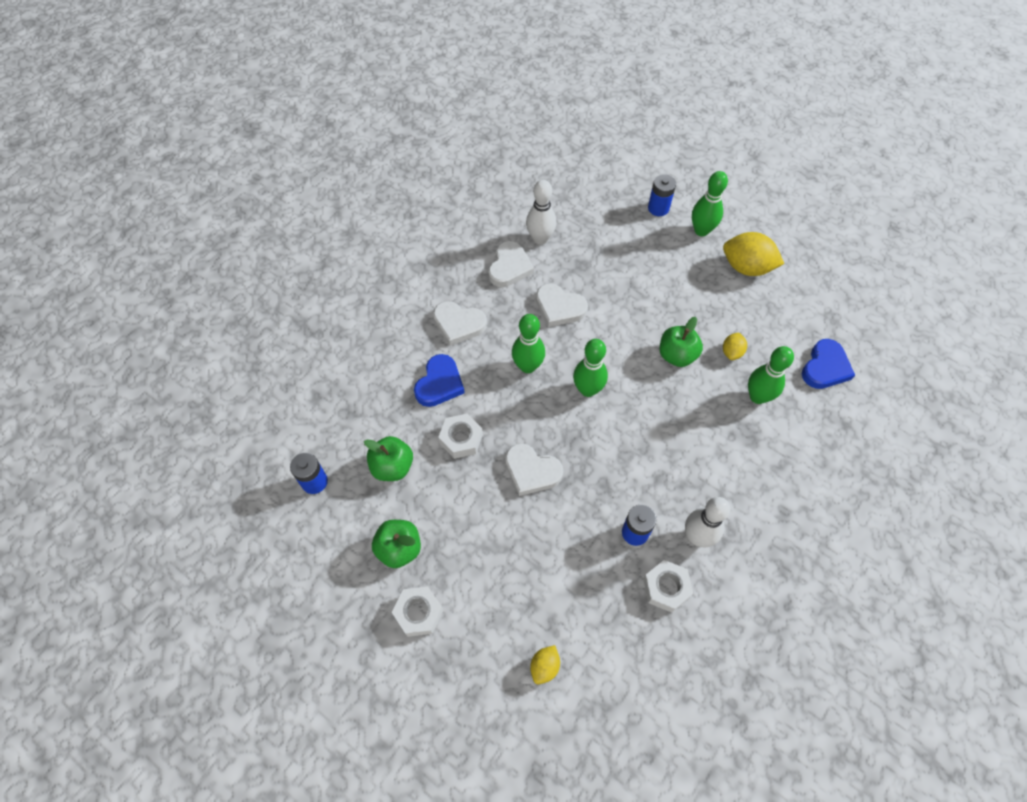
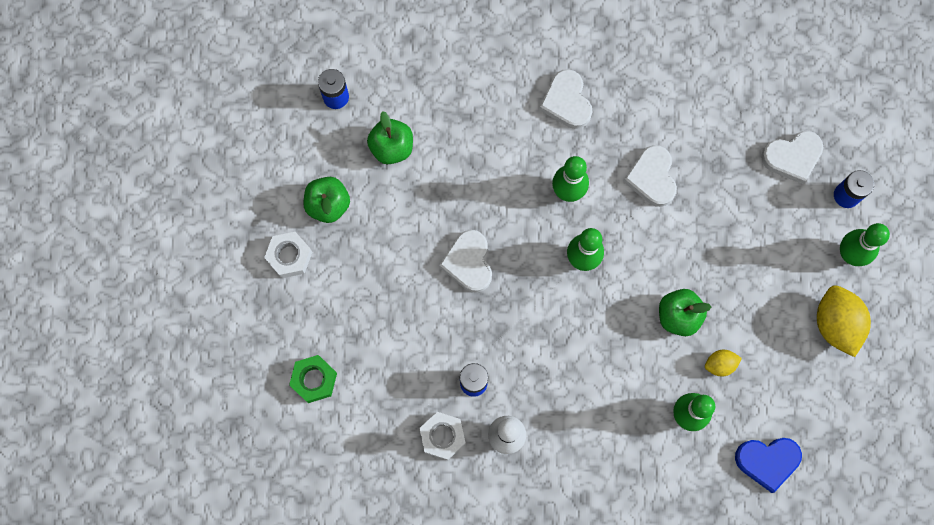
camera: 55 degrees right, 15 degrees up
blue heart [414,354,465,407] -> none
white nut [438,414,483,459] -> none
white heart [488,241,534,287] -> white heart moved to [761,131,823,184]
white bowling pin [526,180,557,245] -> none
yellow lemon [530,645,560,684] -> green nut [289,355,337,403]

